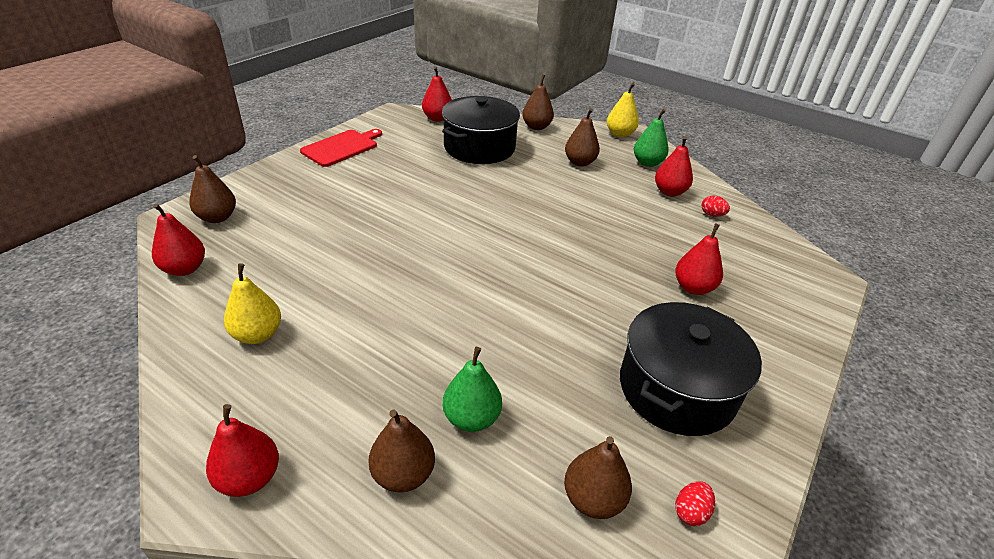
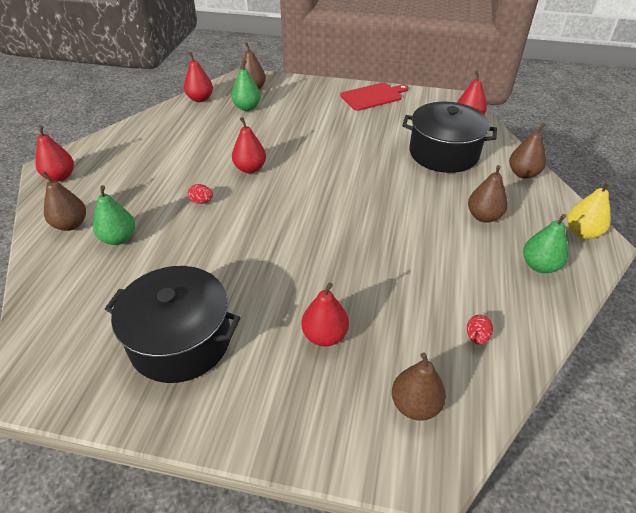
camera: 70 degrees right, 5 degrees up
yellow pear [224,263,281,344] -> none
red cutting board [300,129,382,167] -> red cutting board turned 45 degrees counterclockwise [340,83,409,111]
brown pear [564,436,632,519] -> brown pear moved to [392,352,446,421]
red pear [655,136,693,197] -> red pear moved to [232,117,266,173]
red egg [675,481,715,526] -> red egg moved to [188,184,213,204]
none -> green pear [231,60,261,111]

